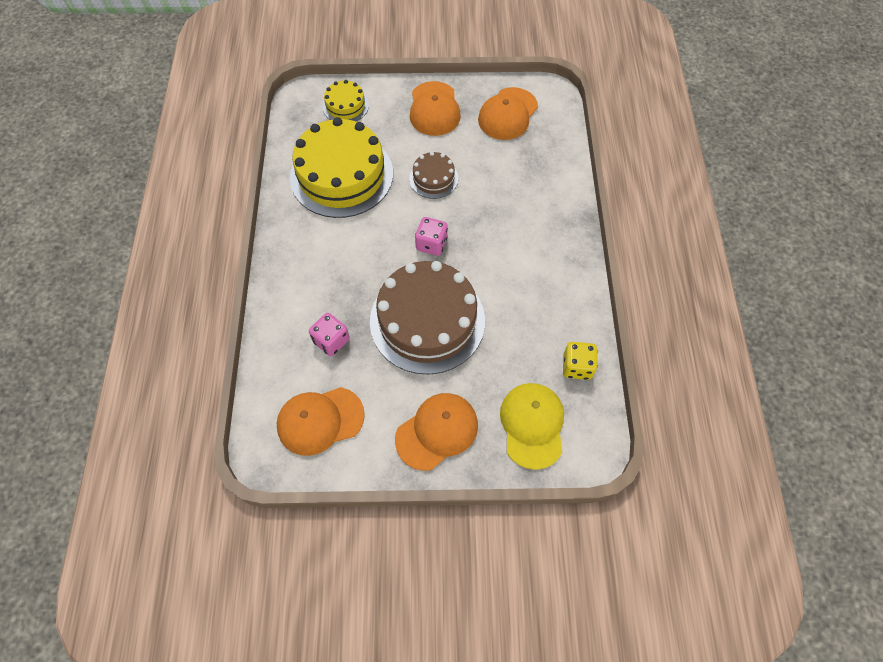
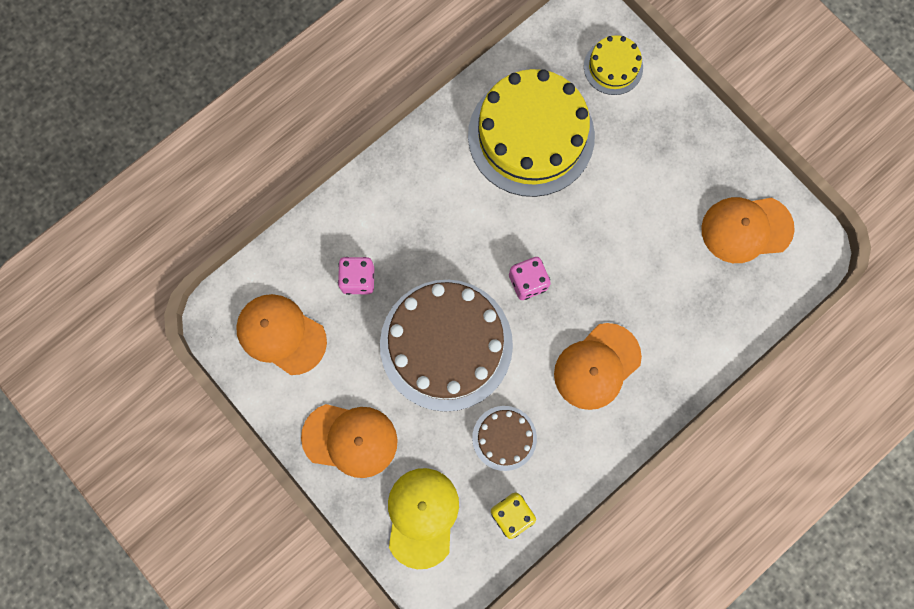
camera: 50 degrees right, 15 degrees up
brown cake [409,151,458,199] -> brown cake moved to [472,406,537,471]
orange cap [410,81,461,136] -> orange cap moved to [554,323,642,410]
yellow cap [500,383,564,470] -> yellow cap turned 45 degrees counterclockwise [388,468,459,569]

